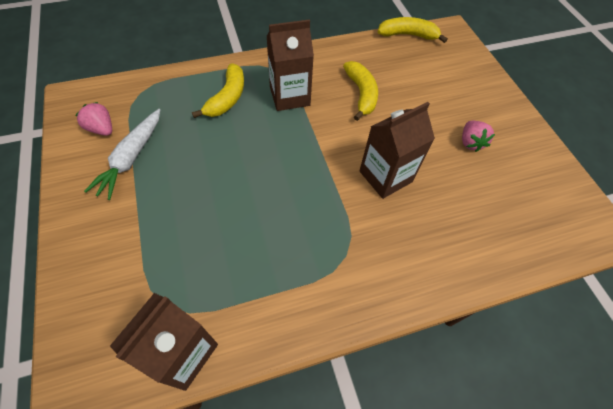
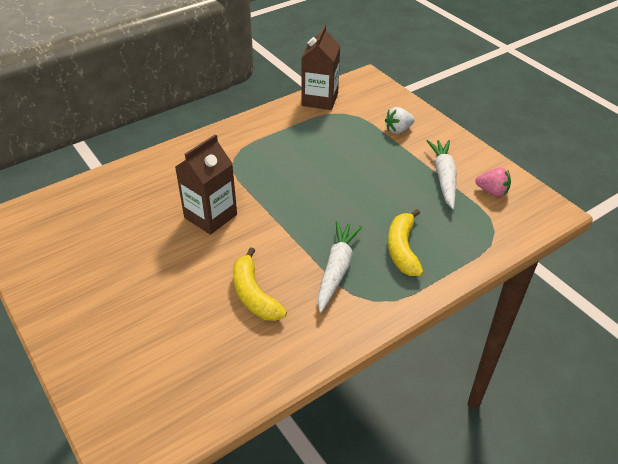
camera: 165 degrees right, 15 degrees down
brown carton [267,19,314,111] -> white carrot [318,221,362,313]
yellow banana [378,17,448,43] -> none
pink strawberry [462,121,495,152] -> none
none -> white strawberry [385,107,415,134]

